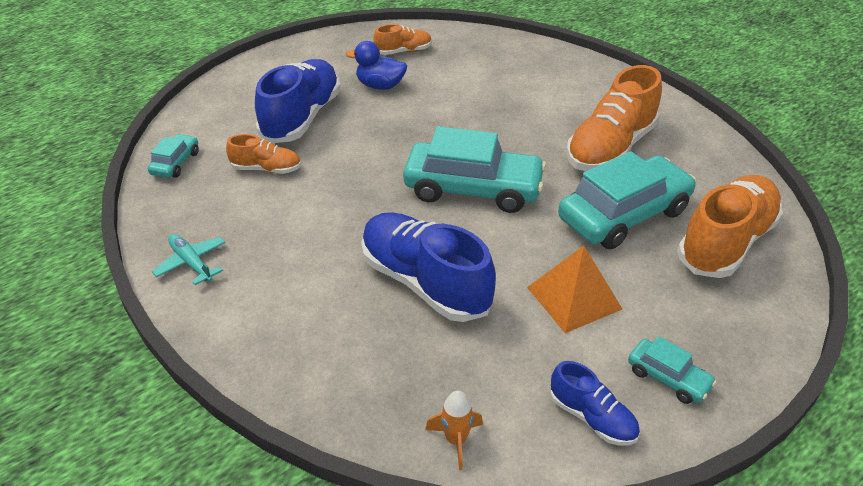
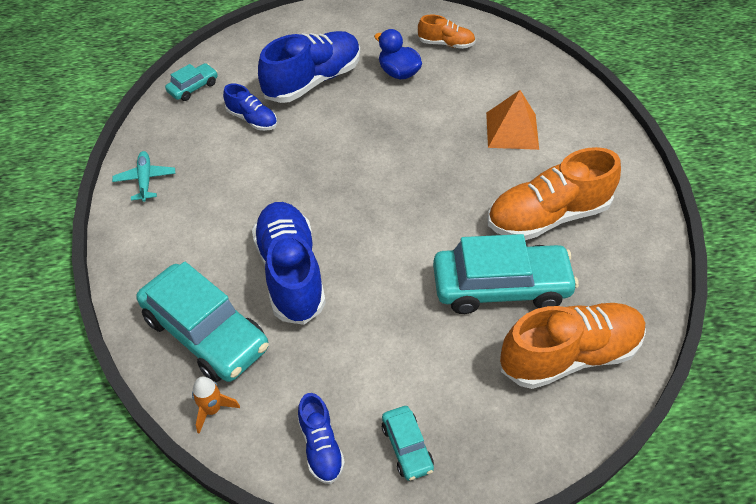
camera: 30 degrees right, 10 degrees up
orange shoe [226,134,301,174] -> blue shoe [223,84,277,131]
turquoise car [403,126,546,213] -> turquoise car moved to [136,262,269,382]
orange pyramid [527,246,622,333] -> orange pyramid moved to [486,90,539,150]

